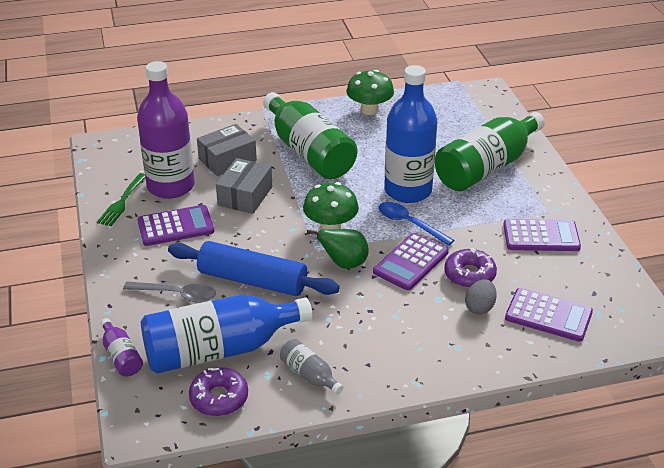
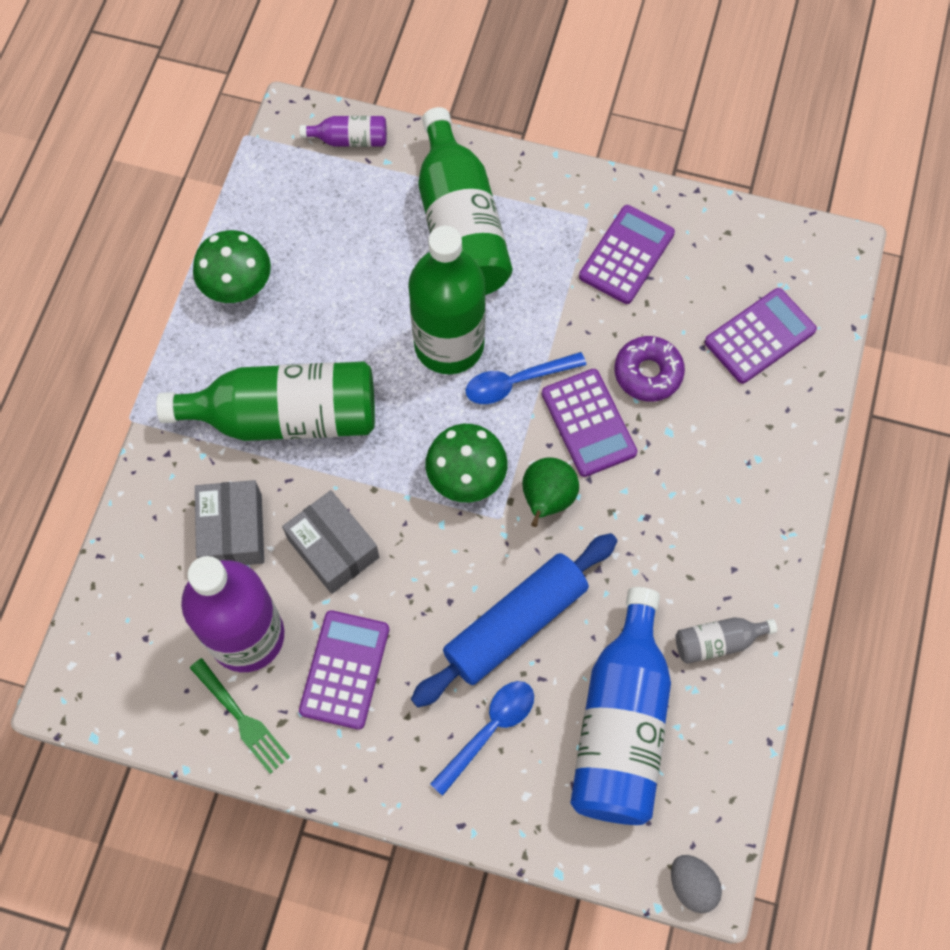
camera: 60 degrees left, 30 degrees up
purple bottle [100,318,143,377] -> purple bottle moved to [299,116,387,147]
grey spoon [123,282,216,303] -> blue spoon [430,681,534,796]
purple donut [189,367,248,416] -> none
blue bottle [384,65,437,203] -> green bottle [408,226,486,374]
grey egg [465,280,497,314] -> grey egg moved to [671,855,722,913]

